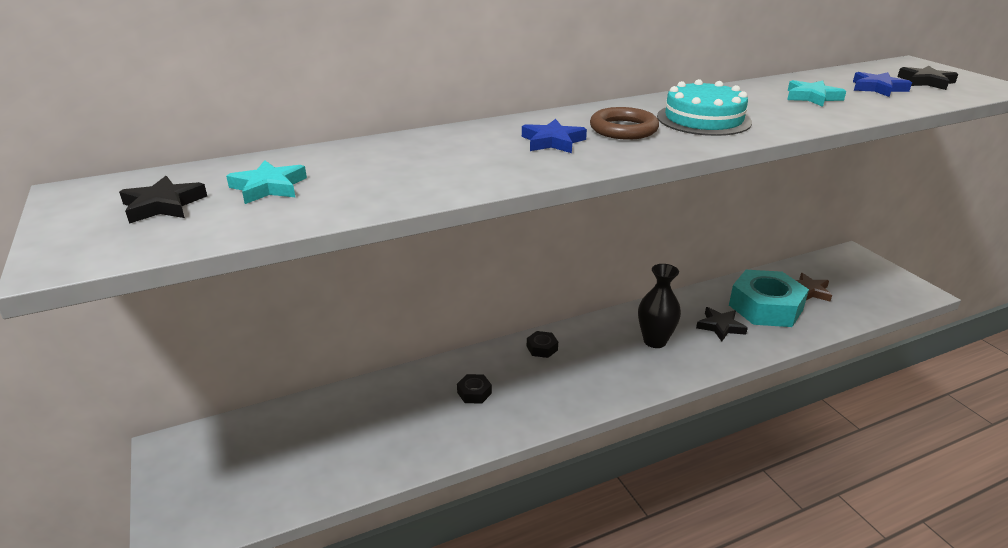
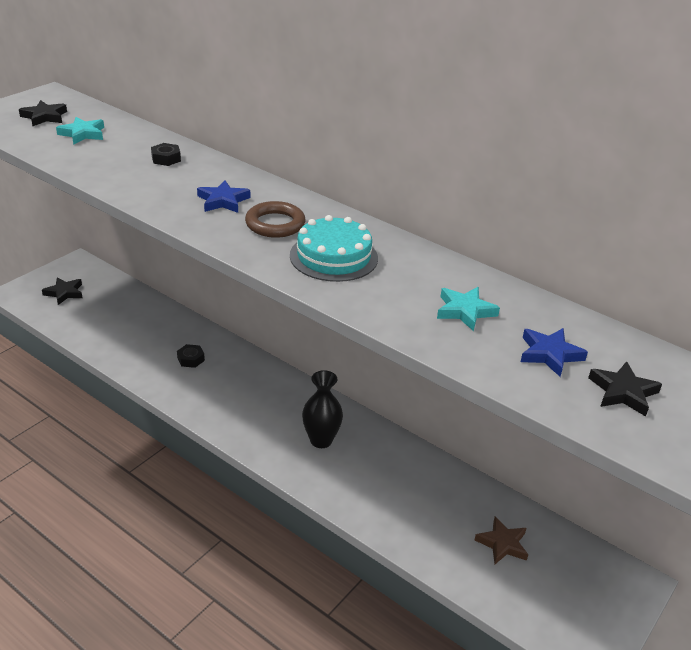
camera: 60 degrees right, 5 degrees up
black nut [527,331,558,358] -> black nut moved to [151,143,181,166]
black star [696,307,748,341] -> black star moved to [42,277,82,305]
turquoise nut [729,270,809,327] -> none

